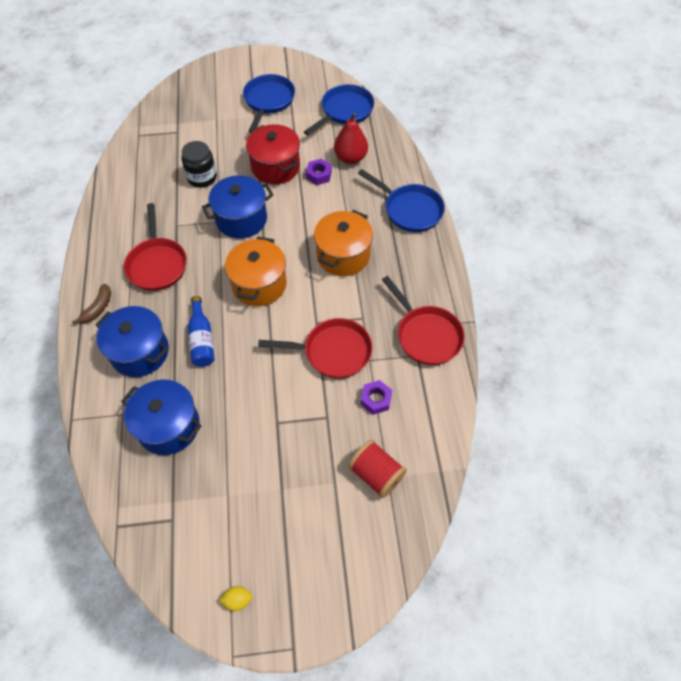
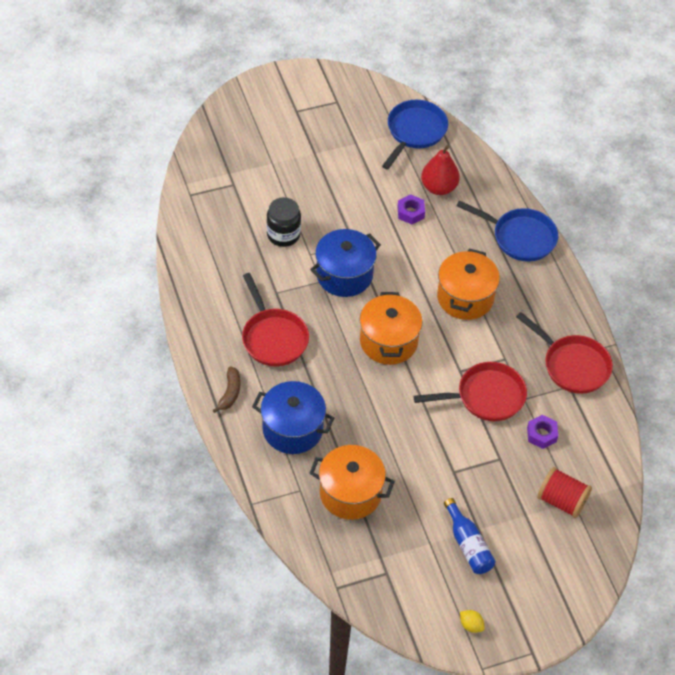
camera: 15 degrees left, 5 degrees down
blue pot [121,380,201,455] -> orange pot [310,445,395,520]
blue bottle [188,296,215,367] -> blue bottle moved to [444,498,496,574]
yellow lemon [219,586,253,611] -> yellow lemon turned 60 degrees clockwise [460,610,485,633]
blue pan [243,74,295,133] -> none
red pot [246,124,300,184] -> none

